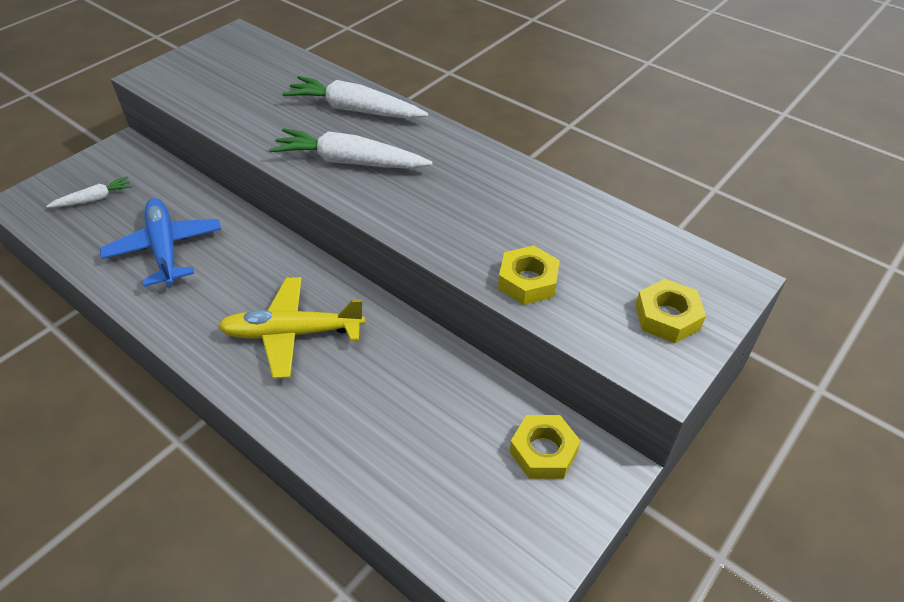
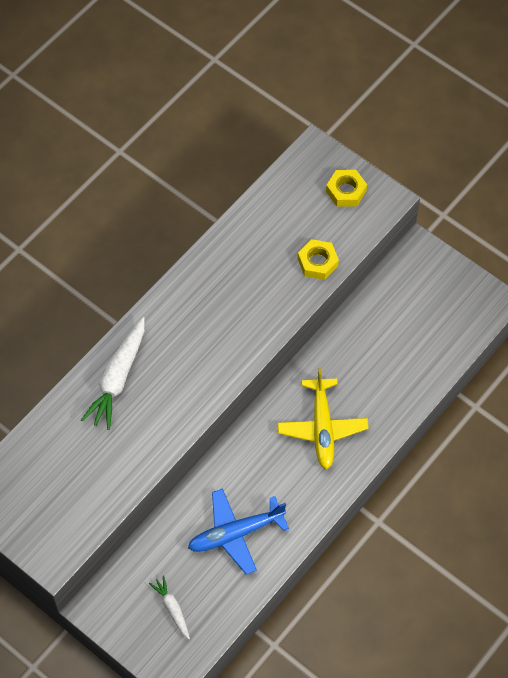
camera: 90 degrees left, 15 degrees up
white carrot [269,128,432,169] -> none
yellow nut [510,415,581,479] -> none

